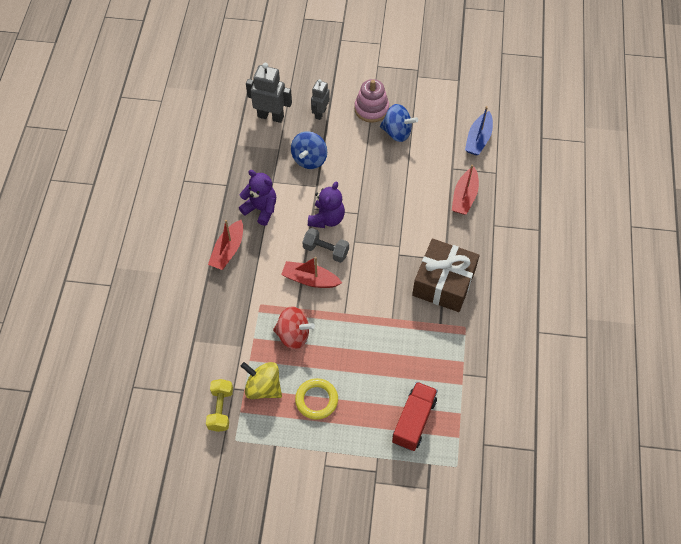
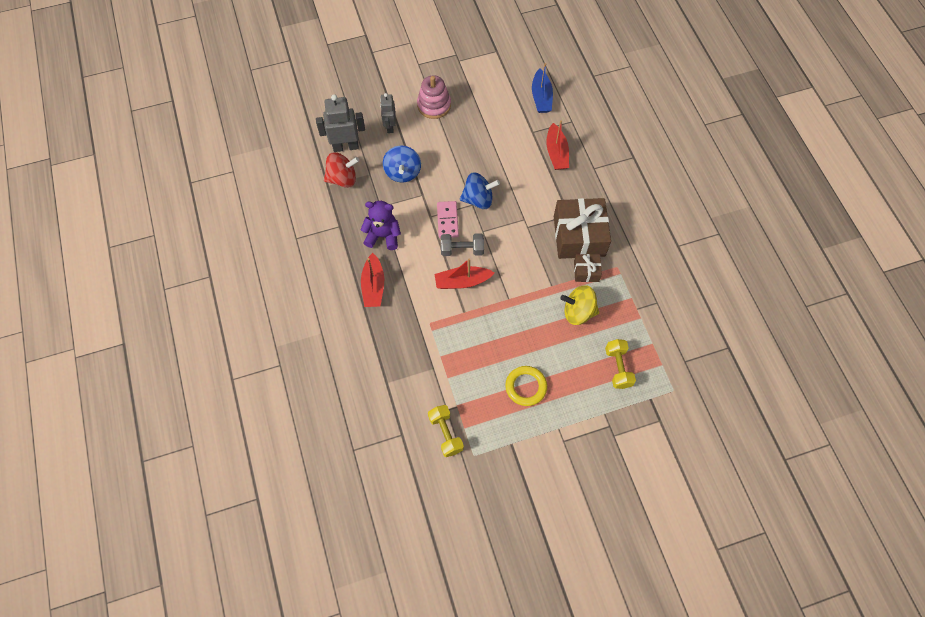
camera: 25 degrees left, 5 degrees up
yellow spinning top [241,362,282,399] -> yellow spinning top moved to [560,285,599,325]
red spinning top [273,306,315,350] -> red spinning top moved to [324,152,359,188]
purple teddy bear [308,181,345,228] -> pink domino [437,201,459,238]
blue spinning top [380,104,418,142] -> blue spinning top moved to [460,172,500,209]
red truck [392,382,438,451] -> yellow dumbbell [605,339,636,389]
none -> brown gift [574,254,602,282]

